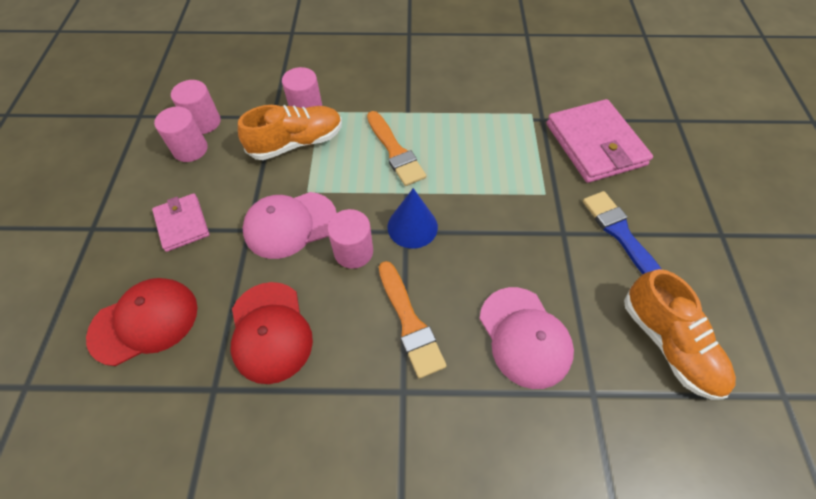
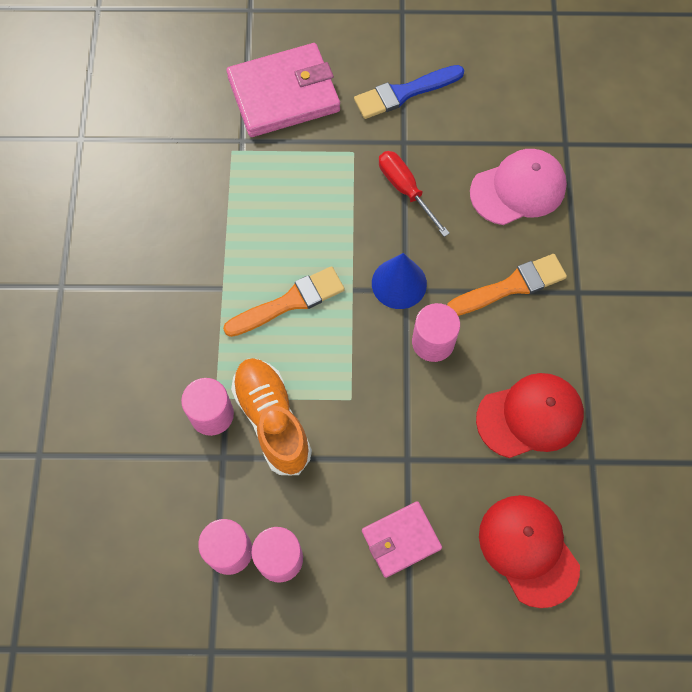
camera: 90 degrees left, 10 degrees up
pink cap [243,192,337,259] -> none
orange shoe [624,269,736,400] -> none
none -> red screwdriver [379,151,450,237]

